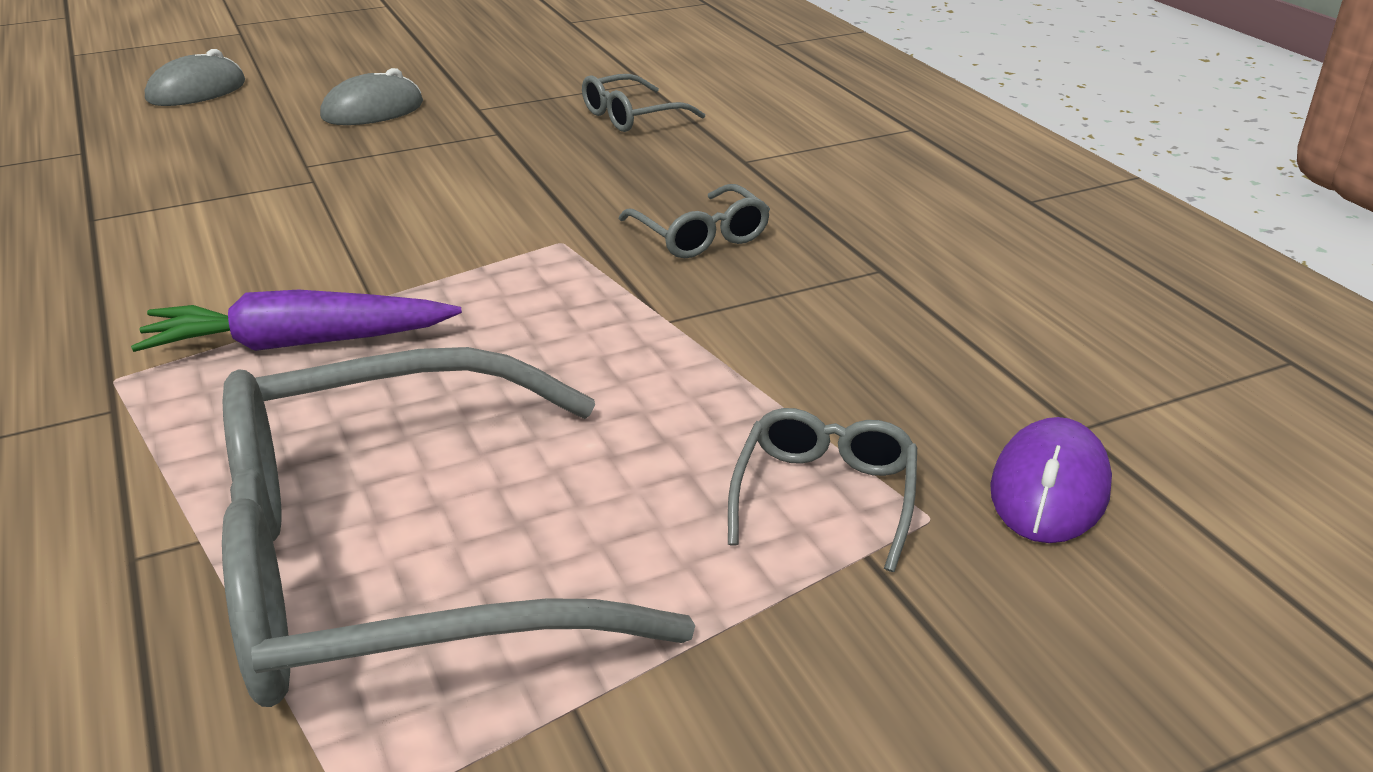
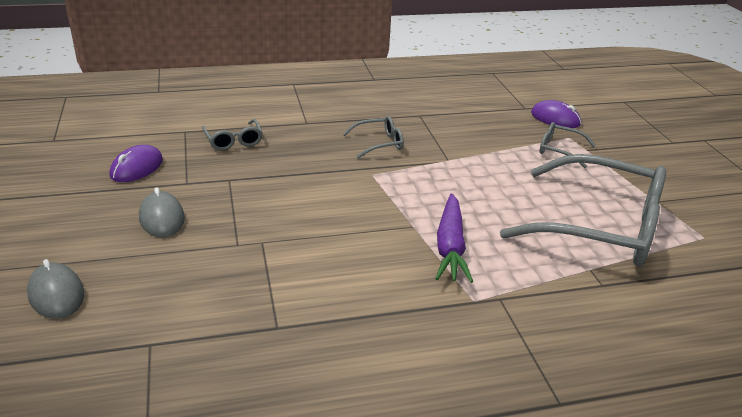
camera: 80 degrees left, 0 degrees up
grey glasses [222,347,695,707] -> grey glasses turned 60 degrees counterclockwise [500,154,666,266]
none -> purple mouse [109,145,163,182]

